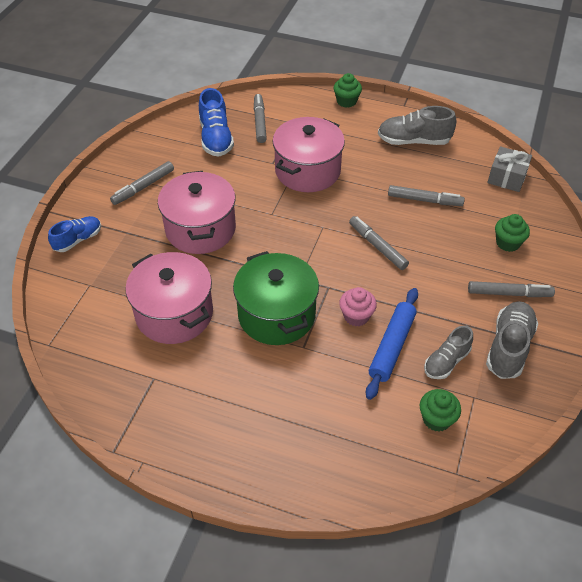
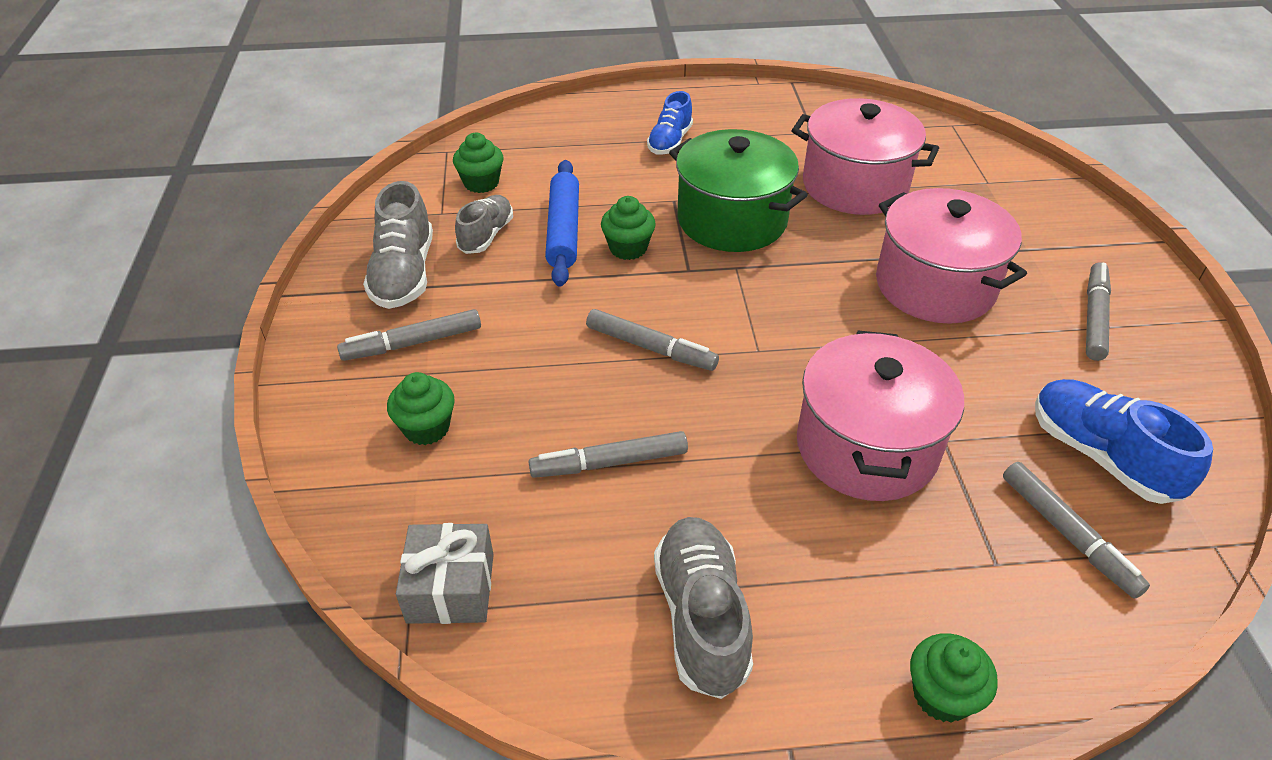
camera: 155 degrees right, 5 degrees down
blue shoe [48,216,101,252] -> blue shoe moved to [647,91,693,155]
pink cupcake [339,287,377,326] -> green cupcake [601,196,656,260]
grey shoe [378,106,456,145] -> grey shoe turned 75 degrees counterclockwise [654,517,753,699]

